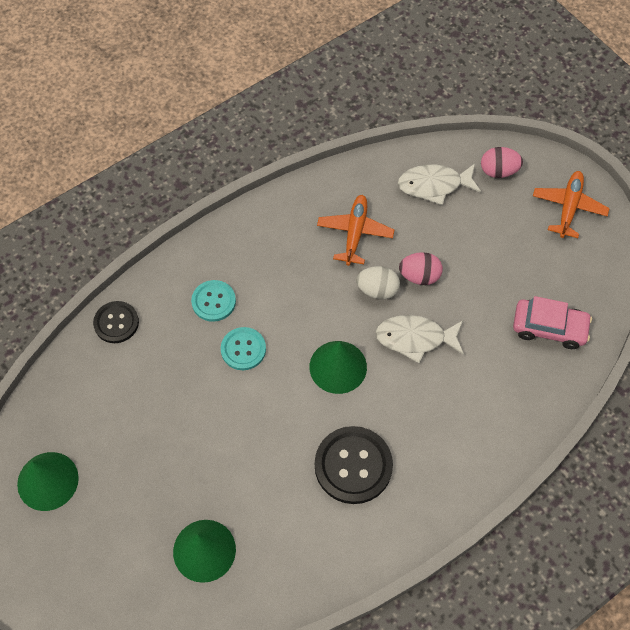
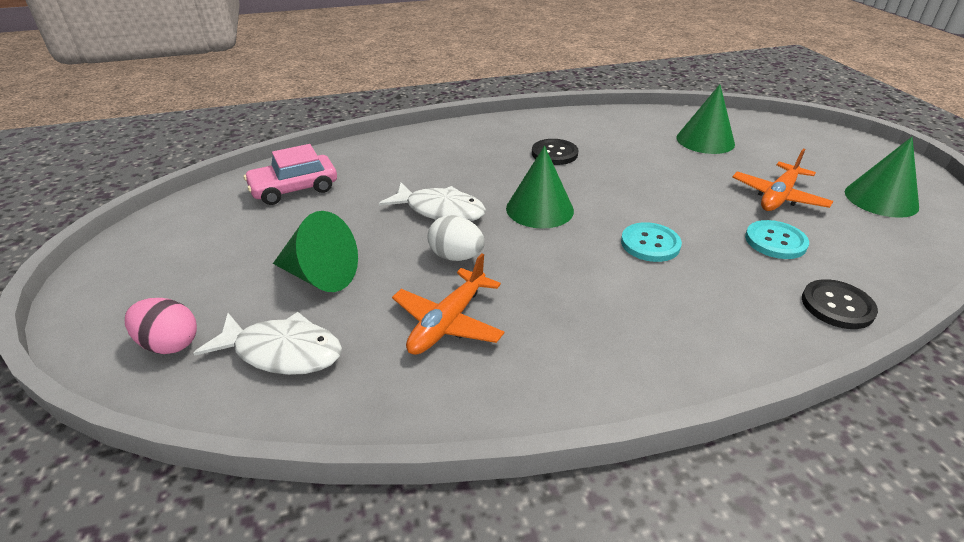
camera: 160 degrees left, 25 degrees down
turquoise button [191,280,236,322] -> turquoise button moved to [745,220,809,259]
black button [315,426,393,504] -> black button [532,139,579,165], size x0.61
pink egg [399,252,443,285] -> none
pink car [513,296,592,349] -> pink car turned 60 degrees counterclockwise [244,144,337,205]
orange plane [533,171,610,238] -> orange plane moved to [733,149,833,211]
none -> green cone [273,211,358,292]

